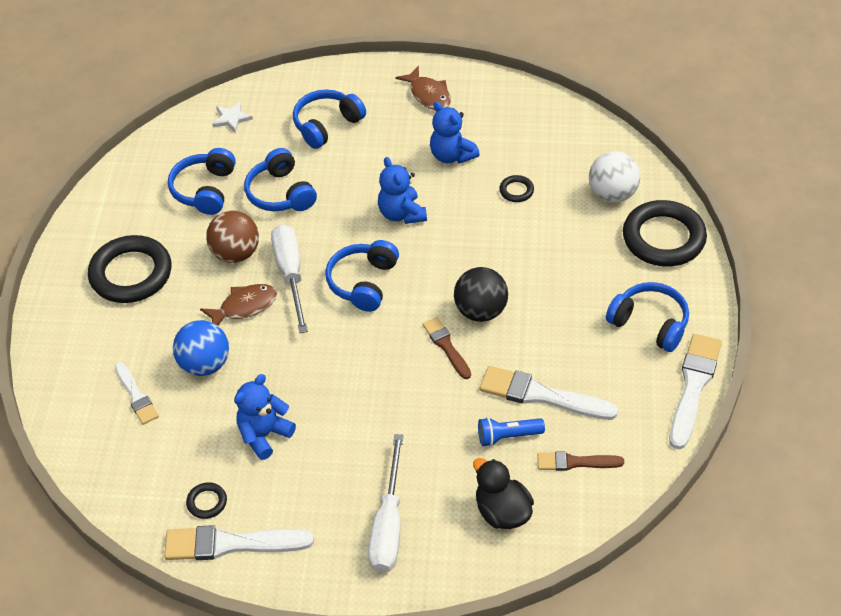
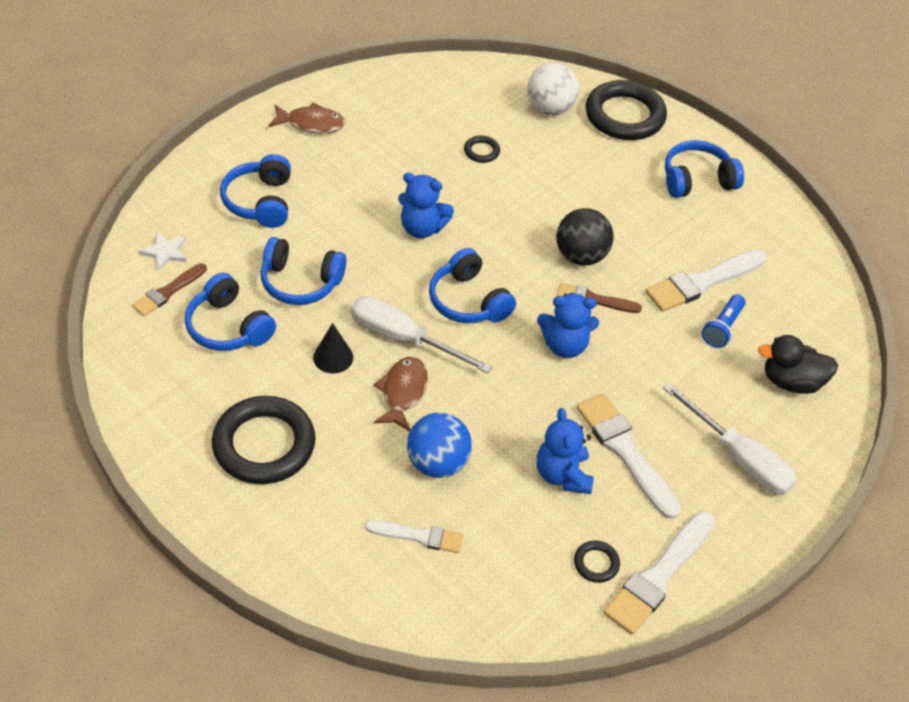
camera: 55 degrees left, 0 degrees up
brown ball [206,211,259,263] -> black cone [313,323,353,373]
blue teddy bear [430,101,480,164] -> blue teddy bear moved to [537,293,599,358]
brown brush [537,451,624,471] -> brown brush moved to [132,263,207,316]
white brush [669,334,722,449] -> white brush moved to [576,393,681,519]

